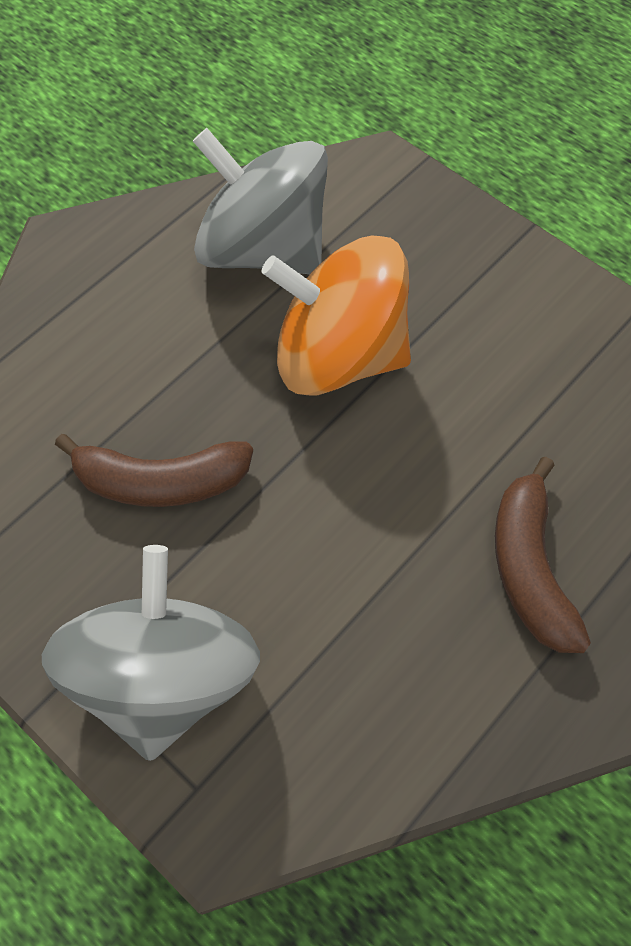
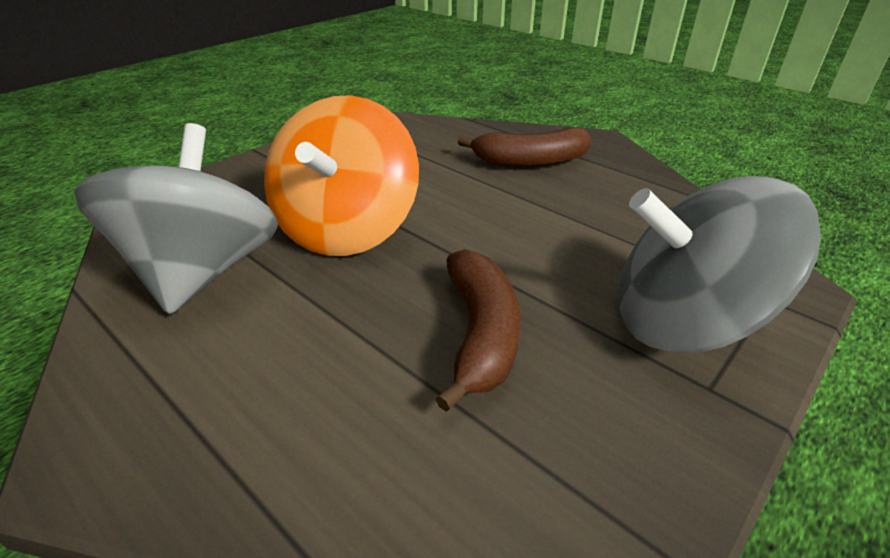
camera: 90 degrees left, 25 degrees down
grey spinning top [193,128,328,274] -> grey spinning top turned 150 degrees clockwise [74,123,278,315]

